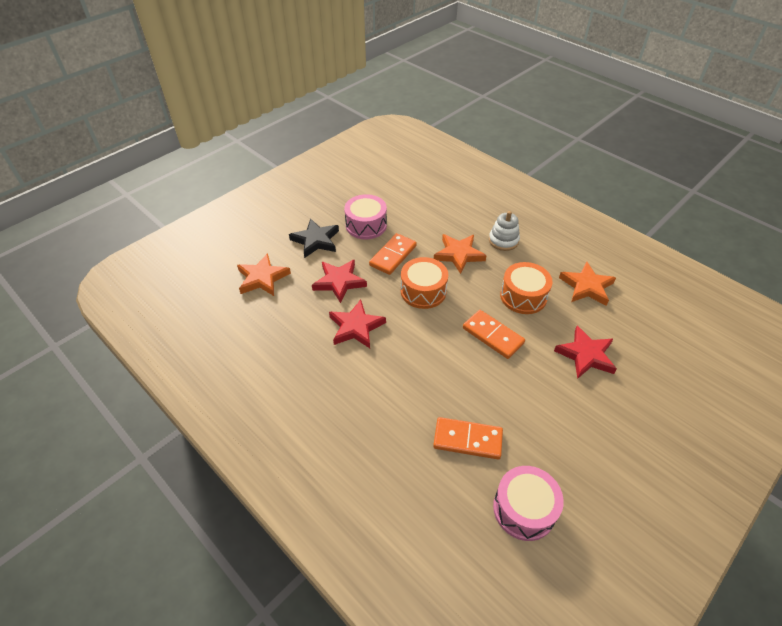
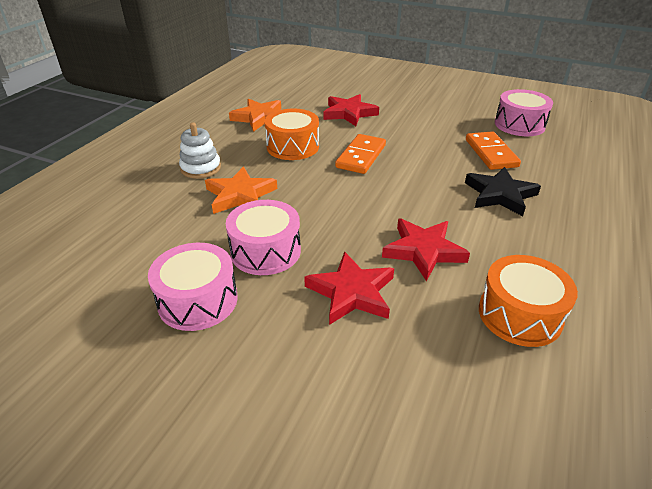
camera: 110 degrees left, 10 degrees down
orange star [237,253,291,296] -> none
black star [289,218,339,258] -> black star moved to [465,167,541,216]
orange domino [369,233,417,275] -> pink drum [226,200,301,275]
orange drum [401,257,448,309] -> orange drum moved to [479,255,578,347]

